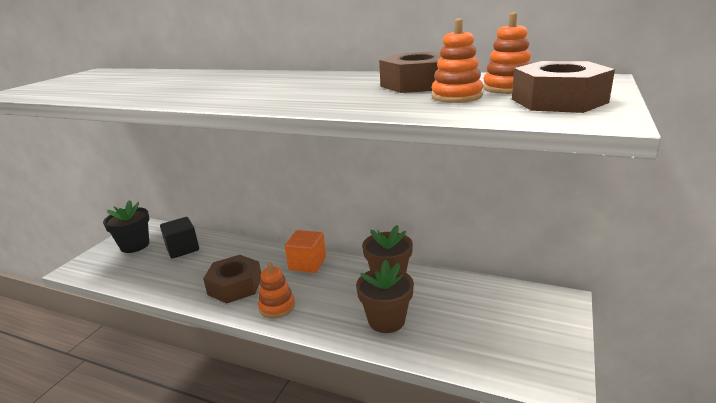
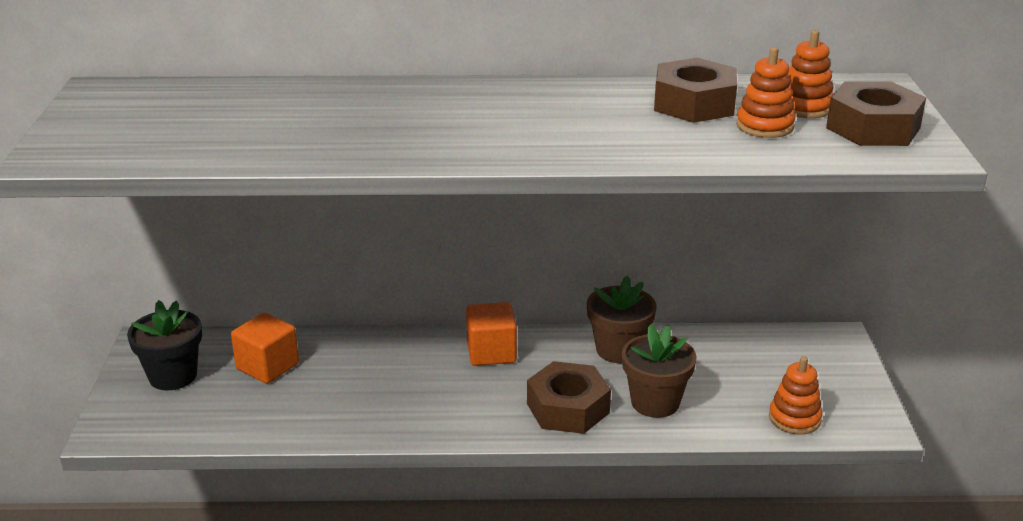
camera: 25 degrees left, 5 degrees up
black cube [160,217,199,259] -> orange cube [231,313,299,384]
brown nut [203,255,261,304] -> brown nut moved to [527,361,611,434]
orange stacking toy [258,262,295,319] -> orange stacking toy moved to [769,356,822,435]

